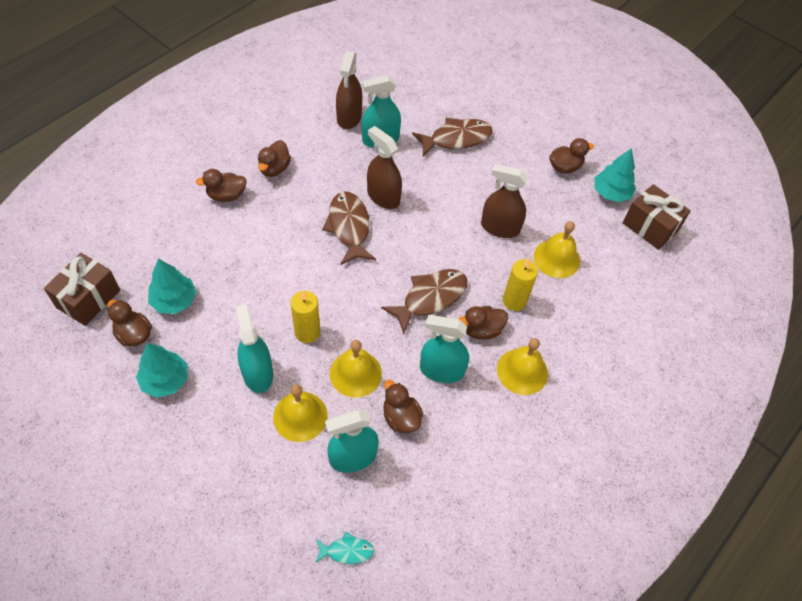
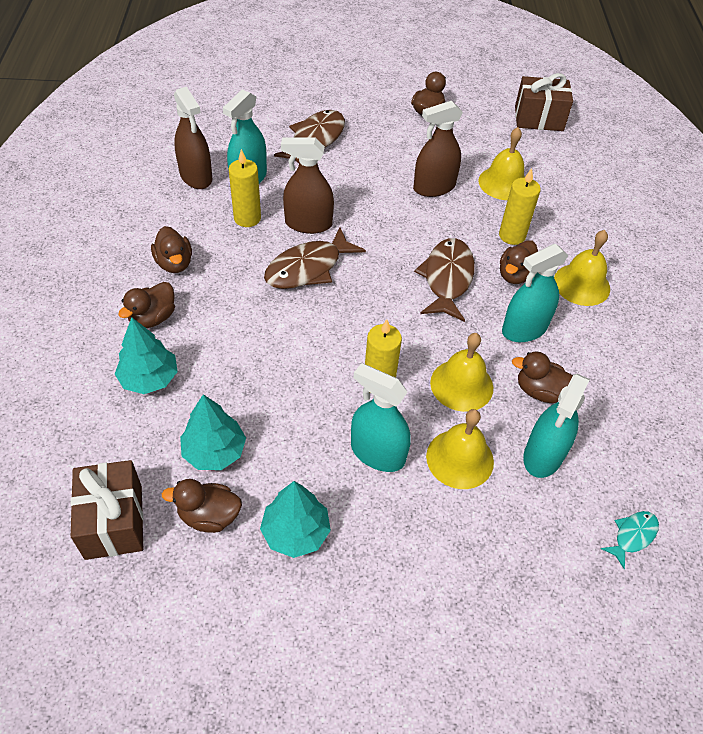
camera: 40 degrees left, 5 degrees down
brown fish [322,191,376,265] -> brown fish turned 75 degrees counterclockwise [264,228,366,289]
turquoise tree [595,148,636,202] -> turquoise tree moved to [115,317,178,394]
none -> yellow candle [229,149,261,227]

